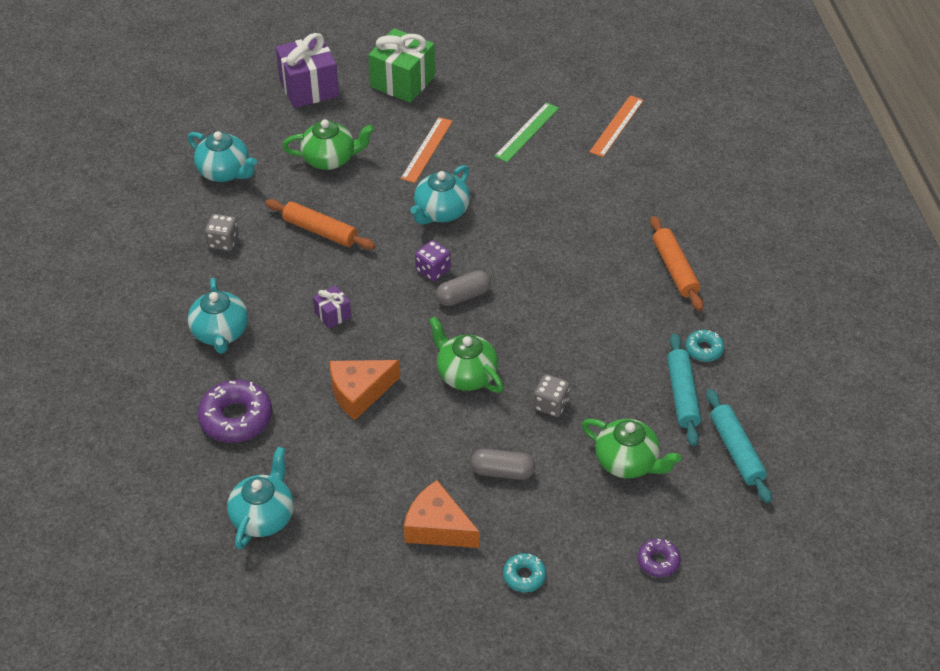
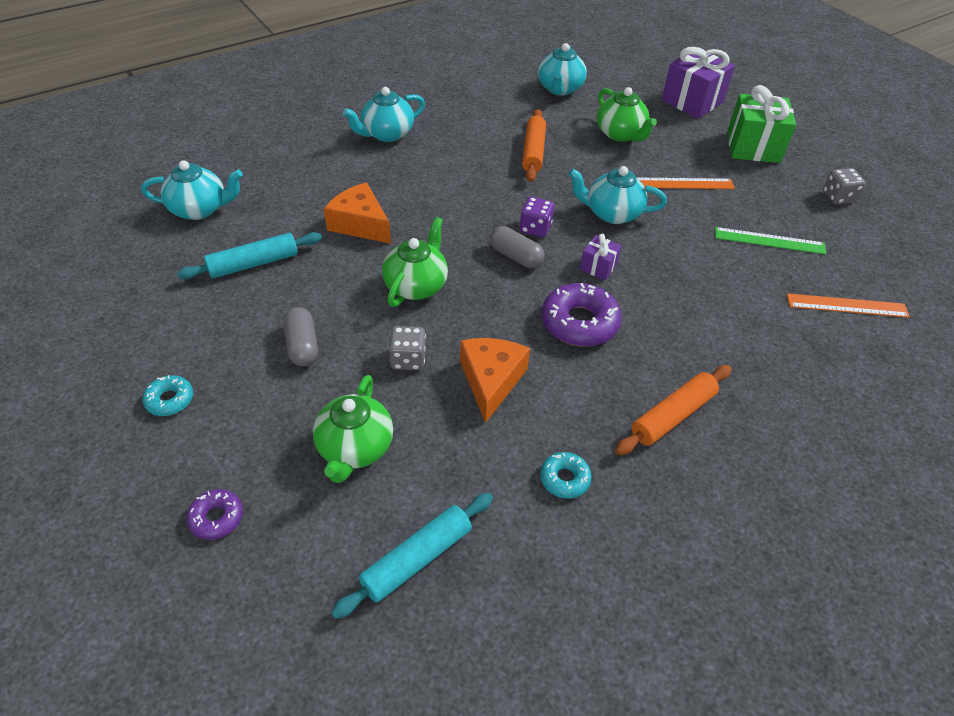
camera: 65 degrees right, 0 degrees up
purple donut [198,380,272,443] -> purple donut moved to [542,283,622,347]
grey dice [205,214,239,251] -> grey dice moved to [823,168,866,205]
purple gift [313,285,351,329] -> purple gift moved to [580,234,622,280]
orange cheese [404,480,479,548] -> orange cheese moved to [460,338,530,423]
turquoise rolling pin [667,333,701,446] -> turquoise rolling pin moved to [177,232,322,279]

